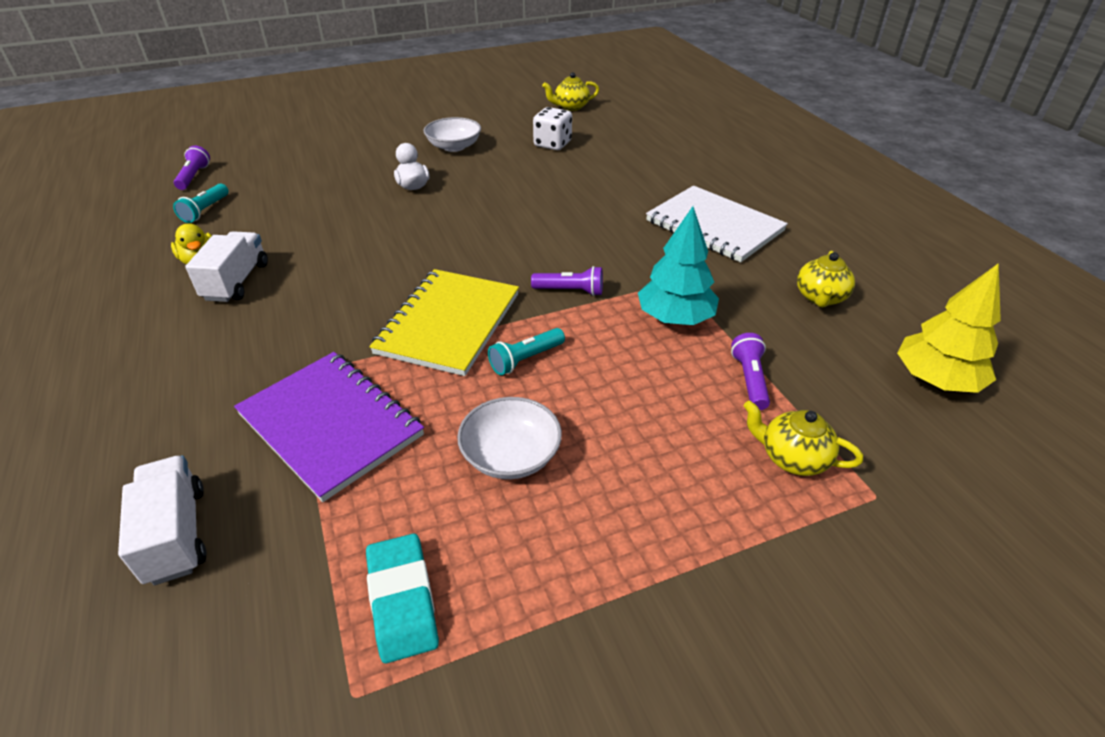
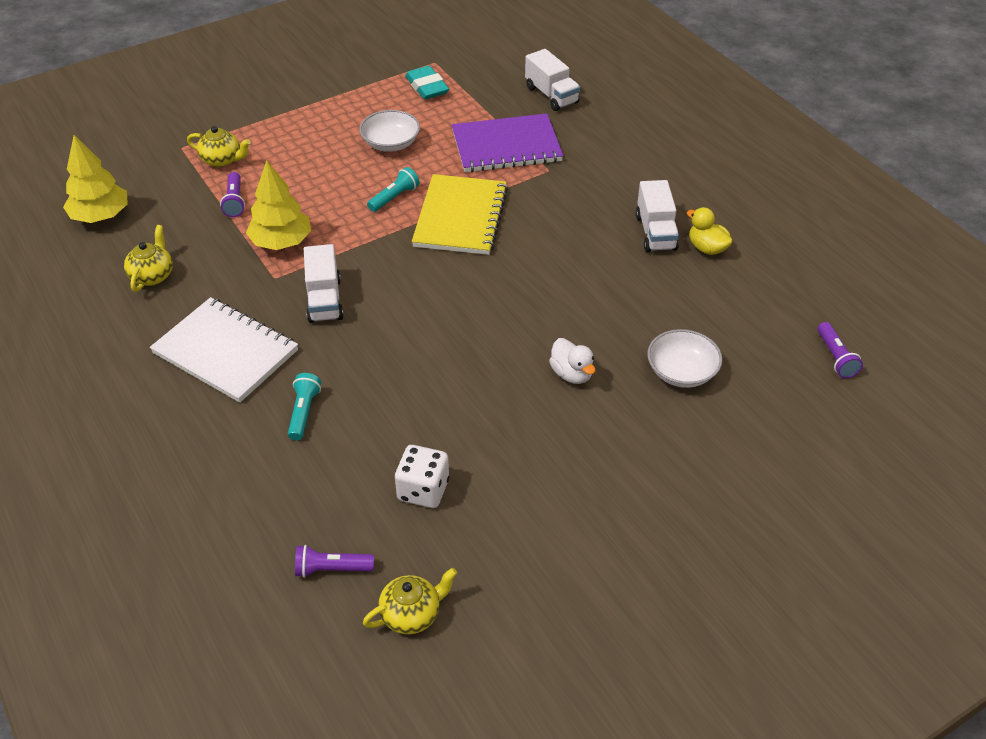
camera: 170 degrees right, 5 degrees up
turquoise flashlight [173,184,229,223] -> turquoise flashlight moved to [288,373,321,440]
purple notebook [234,352,424,502] -> purple notebook turned 45 degrees counterclockwise [452,113,563,172]
white bowl [424,117,481,152] -> white bowl moved to [647,329,722,388]
purple flashlight [531,266,603,296] -> purple flashlight moved to [295,545,374,578]
turquoise tree [638,206,719,325] -> yellow tree [246,160,311,250]
none -> white truck [304,244,344,323]

